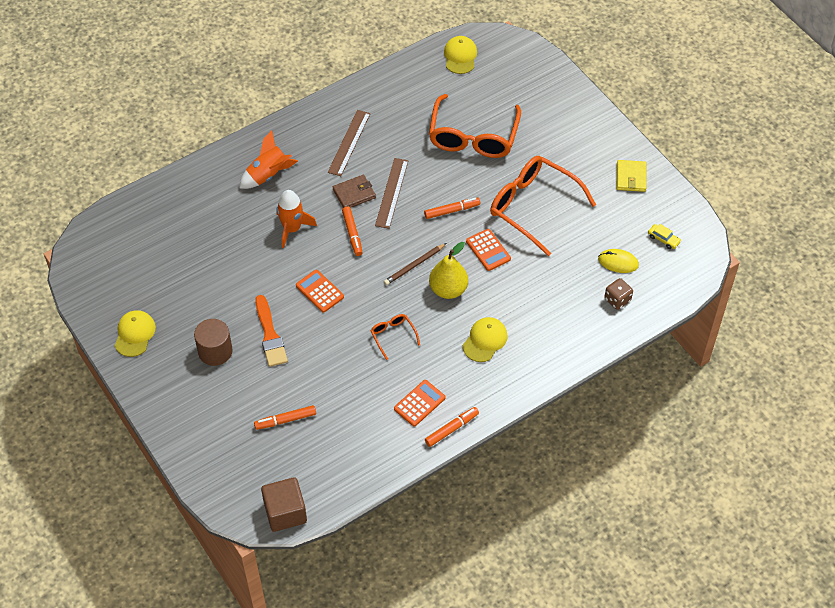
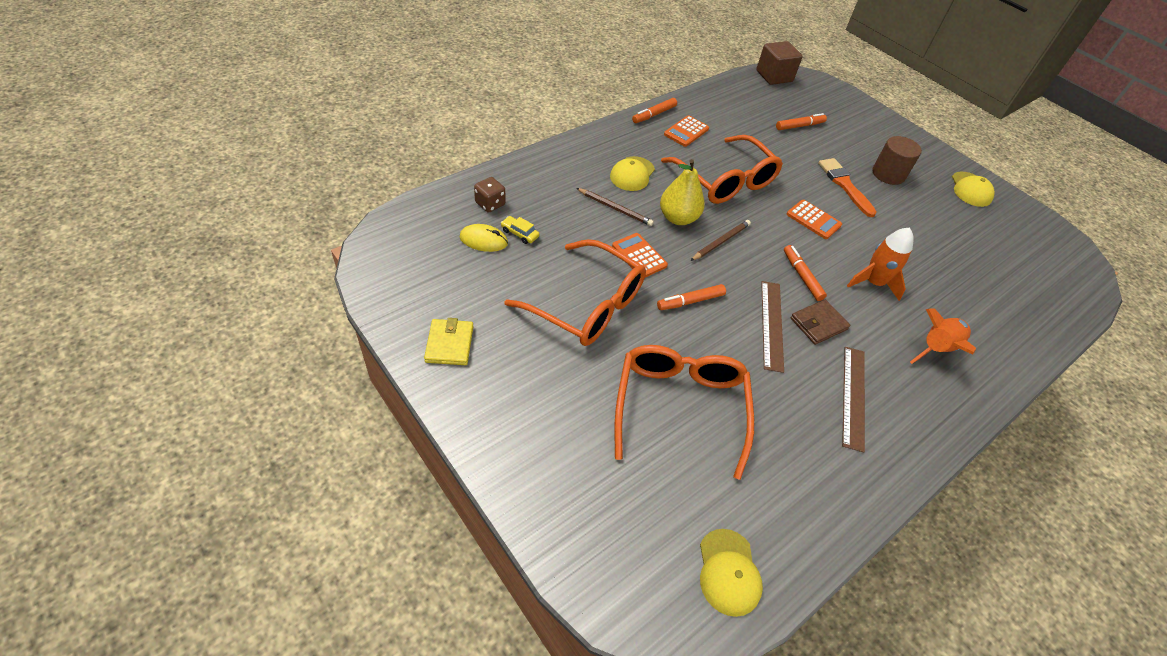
camera: 170 degrees right, 5 degrees down
orange glasses [371,314,420,360] -> orange glasses [661,135,783,204], size x2.26
yellow car [648,224,681,249] -> yellow car moved to [501,216,540,244]
none -> brown pencil [576,188,654,226]

